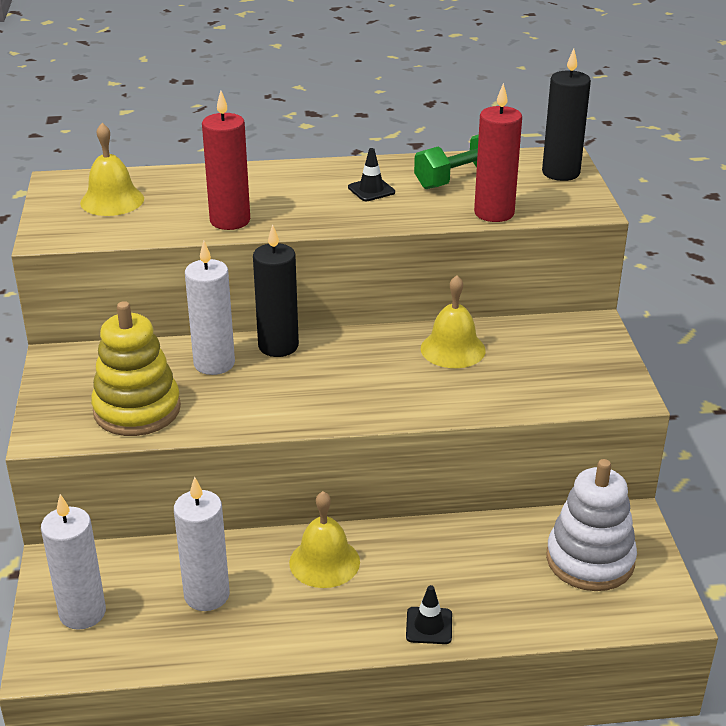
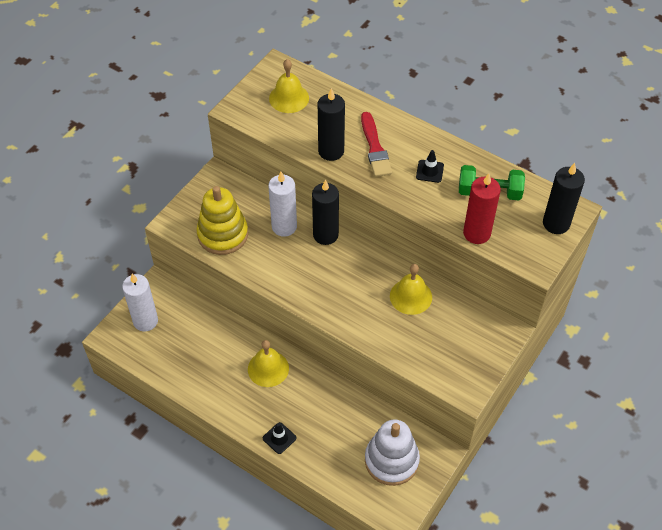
camera: 40 degrees right, 20 degrees up
white candle [174,477,230,611] -> none
red candle [202,91,250,230] -> black candle [318,88,345,161]
none -> red brush [361,112,392,177]

